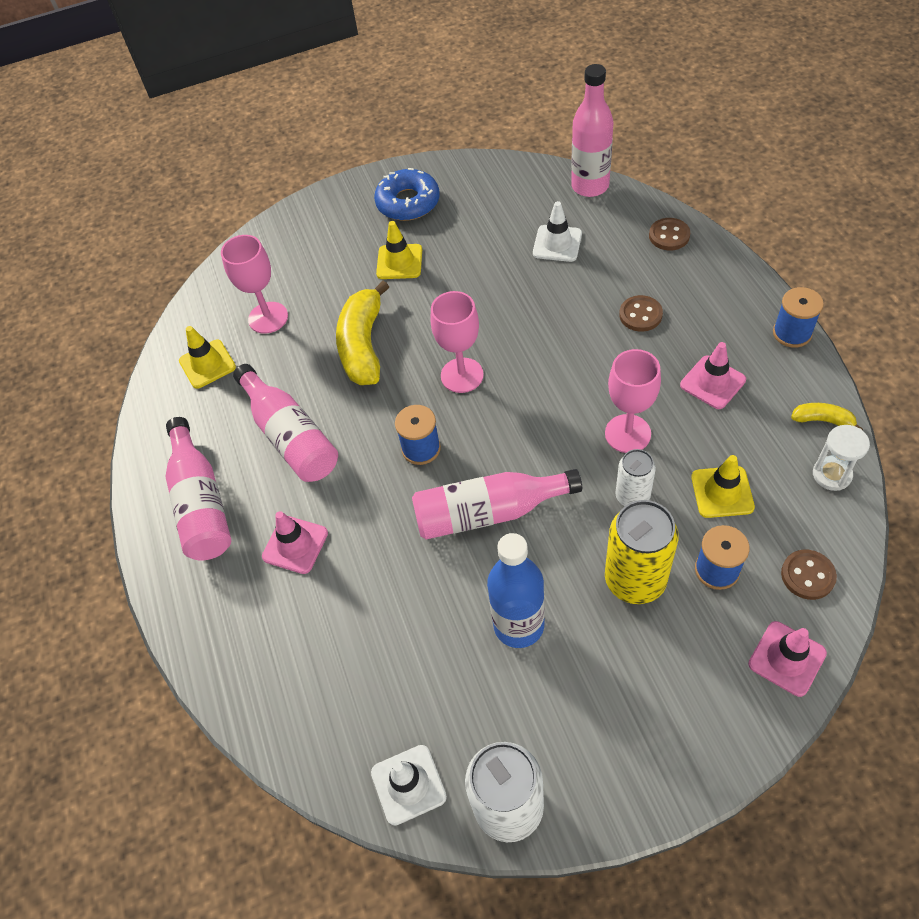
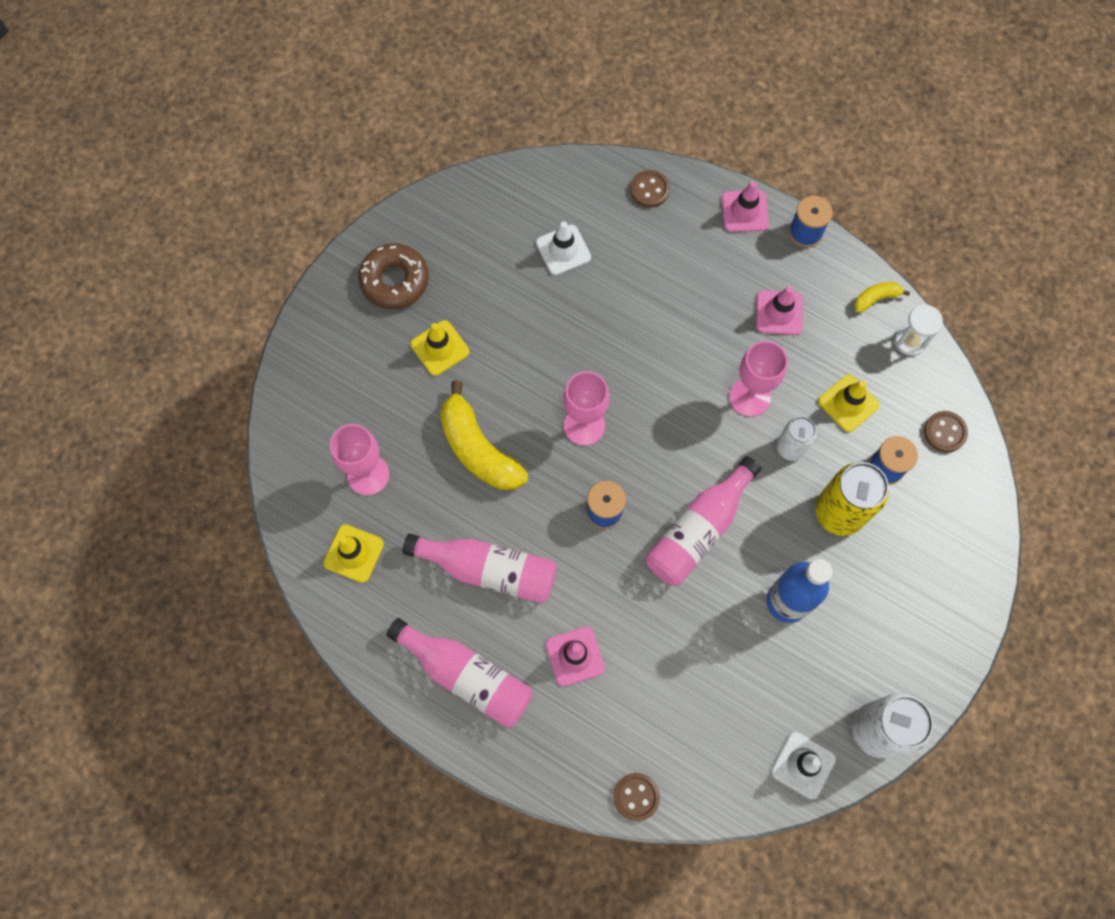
camera: 45 degrees left, 15 degrees up
blue donut [374,168,440,221] -> brown donut [358,243,429,309]
pink bottle [571,64,613,197] -> none
brown button [619,295,663,332] -> brown button moved to [613,773,660,821]
pink traffic cone [748,621,827,697] -> pink traffic cone moved to [722,181,769,232]

